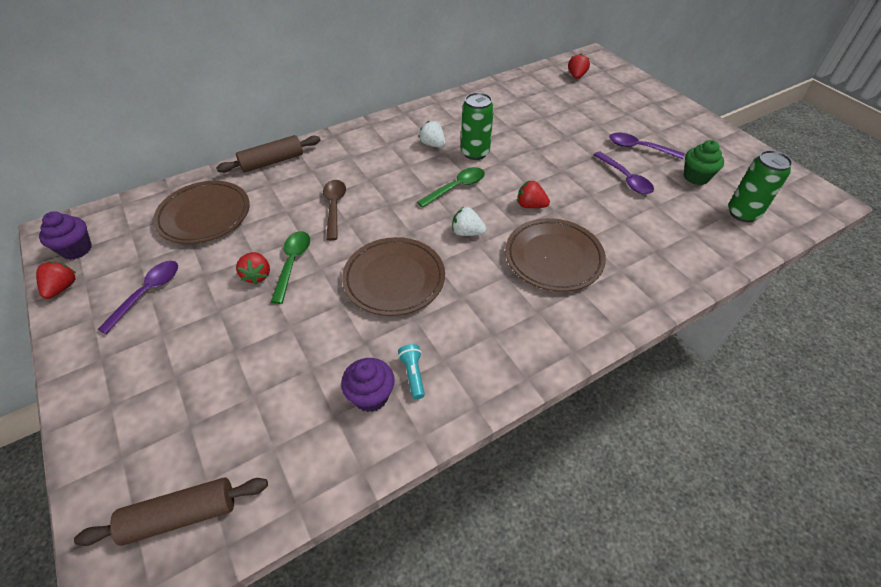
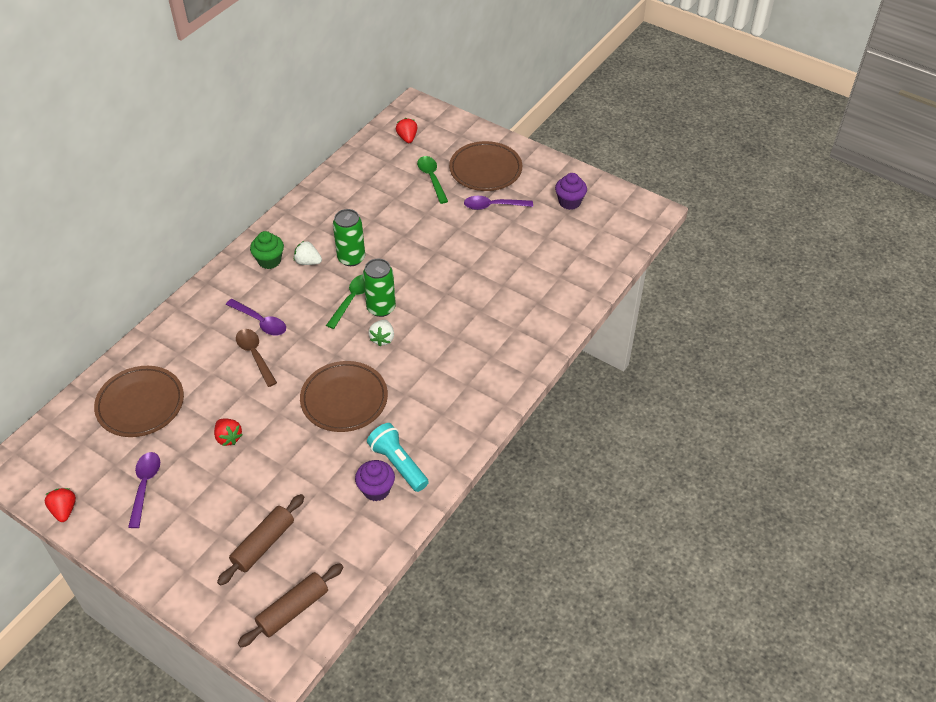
camera: 25 degrees left, 0 degrees up
purple cupcake [39,211,92,260] -> purple cupcake moved to [555,173,587,210]
brown rolling pin [216,135,321,173] -> brown rolling pin moved to [217,494,304,586]
green spoon [271,231,310,304] -> green spoon moved to [417,156,448,204]
turquoise flashlight [398,344,425,399] -> turquoise flashlight [367,423,429,492], size x1.80
white strawberry [452,207,486,236] -> white strawberry turned 75 degrees counterclockwise [368,320,394,346]
brown plate [505,218,606,292] -> brown plate moved to [449,141,522,191]
red strawberry [517,181,550,208] -> none
purple spoon [593,151,654,194] -> purple spoon moved to [226,299,286,336]
green cupcake [684,140,724,185] -> green cupcake moved to [250,231,284,269]
green can [728,150,792,222] -> green can moved to [363,259,396,317]

